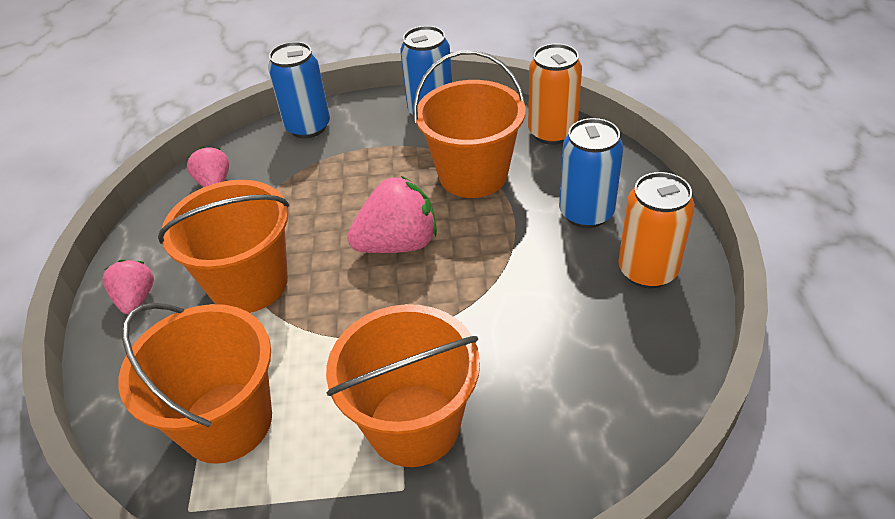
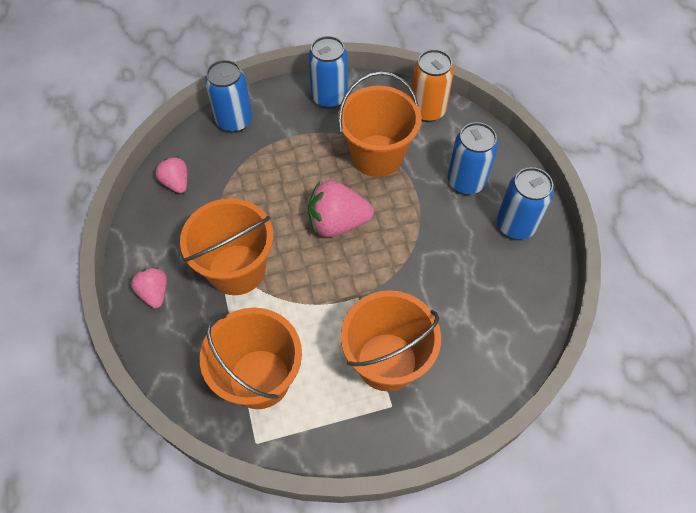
camera: 15 degrees left, 15 degrees up
pink strawberry [347,176,437,253] -> pink strawberry turned 150 degrees counterclockwise [308,180,374,237]
orange can [618,172,695,288] -> blue can [497,167,554,239]

